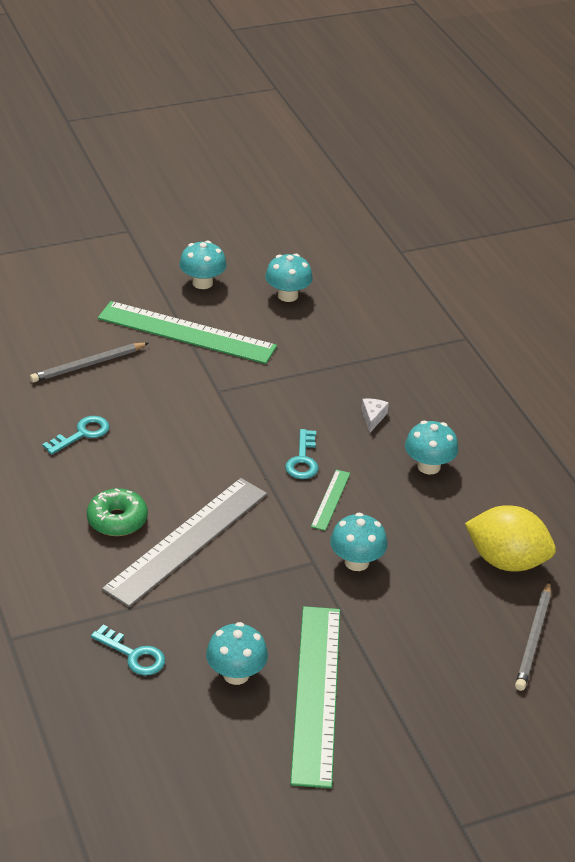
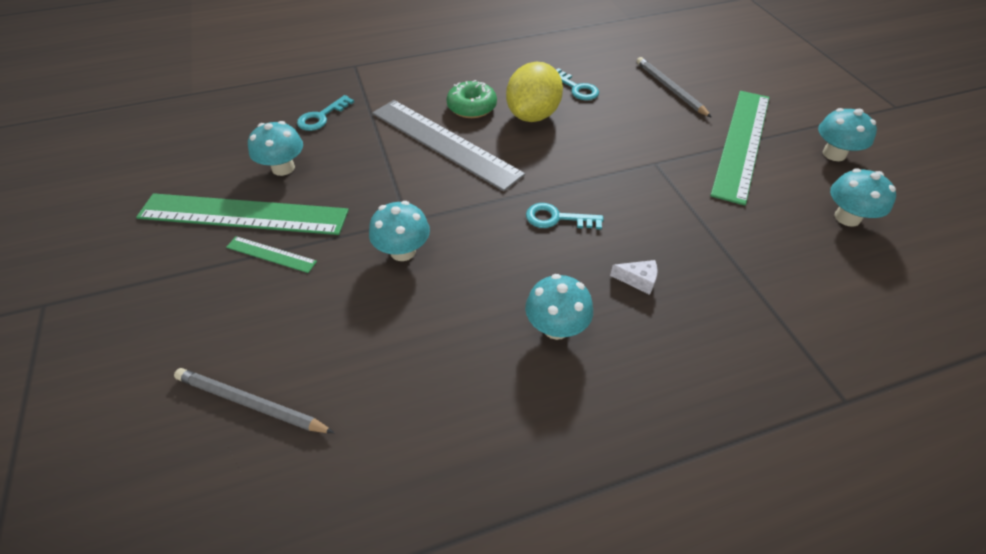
camera: 95 degrees right, 10 degrees up
green ruler [311,469,350,531] -> green ruler moved to [226,236,317,273]
yellow lemon [465,505,556,571] -> yellow lemon moved to [506,62,563,122]

